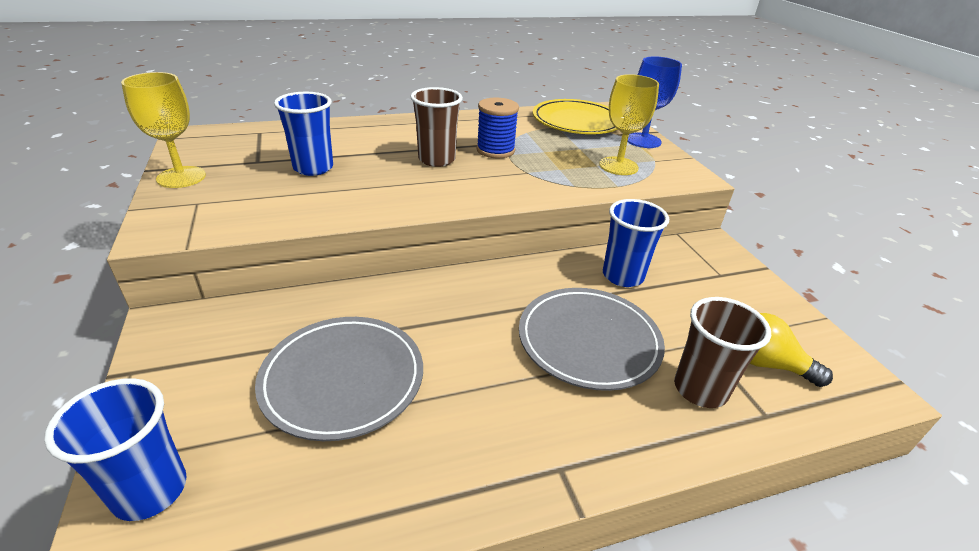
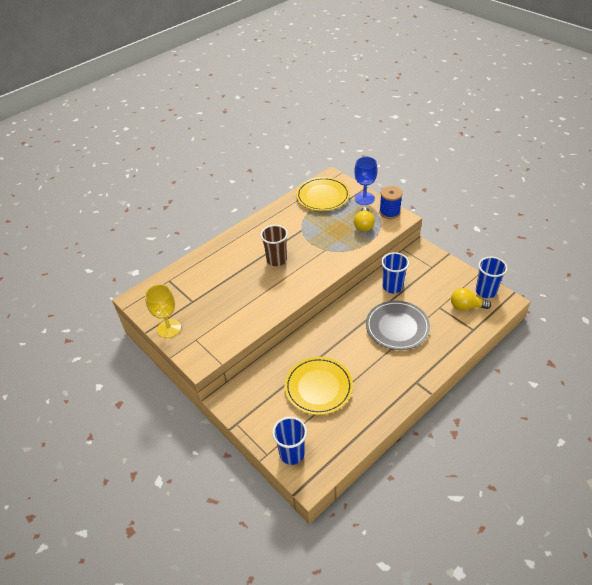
camera: 20 degrees left, 10 degrees up
grey plate [255,317,423,441] -> yellow plate [284,357,353,415]
blue cup [274,92,333,176] -> blue cup moved to [476,257,508,298]
blue spool [476,98,519,158] -> blue spool moved to [379,186,403,219]
yellow goblet [599,74,659,175] -> yellow light bulb [354,207,375,232]
brown cup [674,297,771,408] -> none

